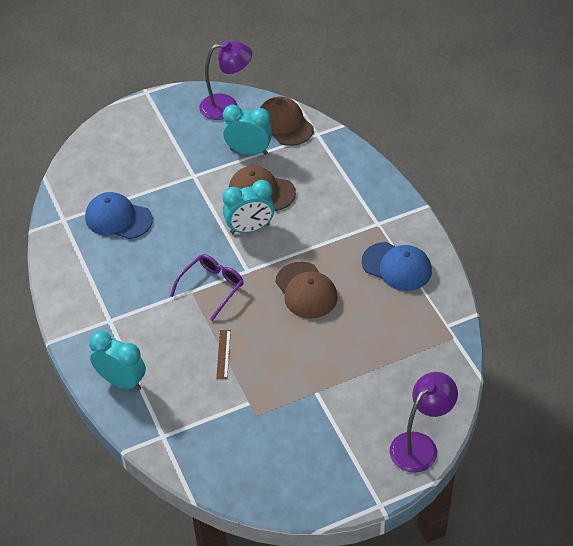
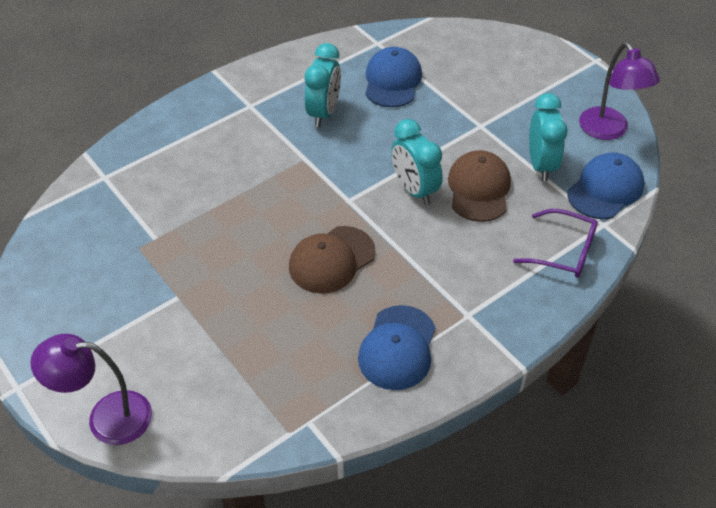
camera: 75 degrees right, 0 degrees up
turquoise clock [89,331,146,391] -> turquoise clock moved to [305,43,341,127]
purple glasses [170,254,244,321] -> purple glasses moved to [513,209,598,278]
brown ruler [216,330,231,379] -> none
brown cap [260,96,314,146] -> blue cap [567,153,645,219]
purple lamp [390,372,458,473] -> purple lamp turned 150 degrees clockwise [30,334,152,445]

